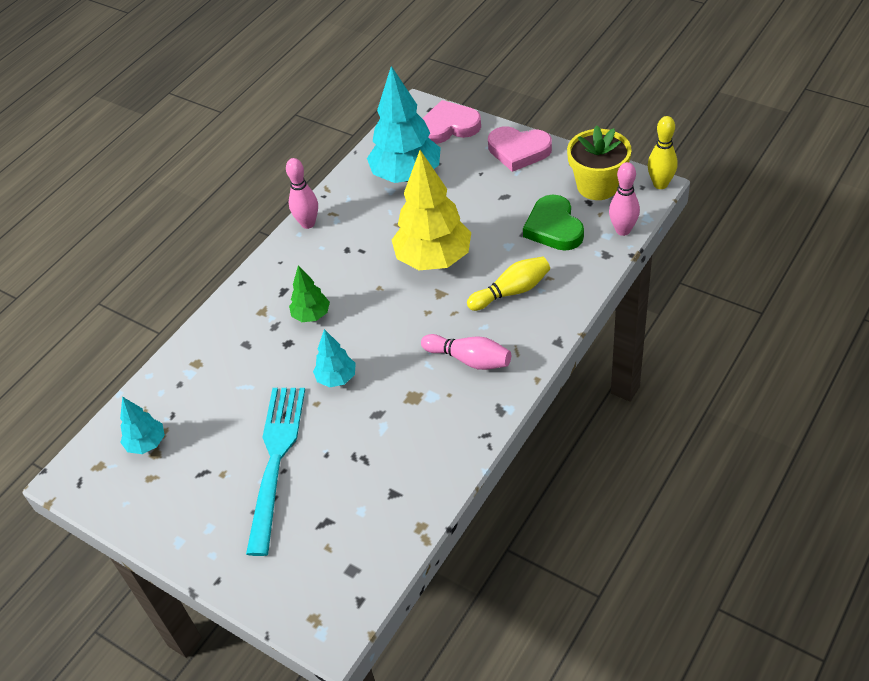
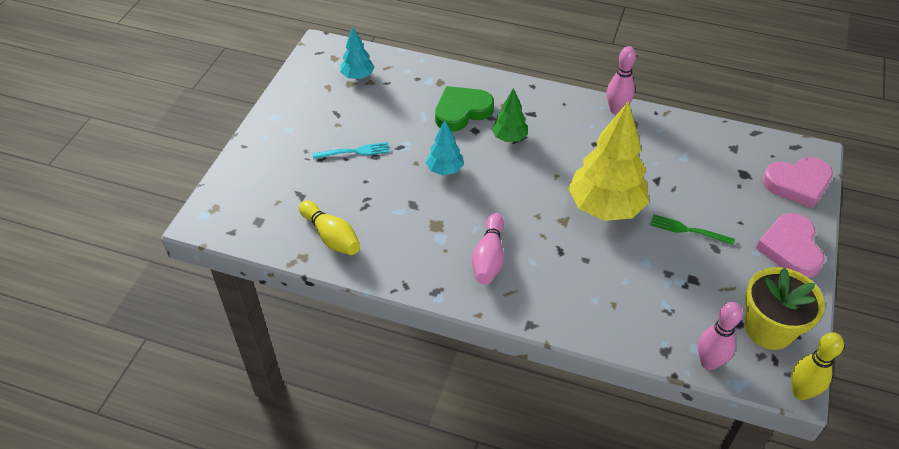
camera: 70 degrees right, 0 degrees up
turquoise fork [246,388,305,556] -> turquoise fork [313,142,390,159], size x0.47
turquoise tree [367,66,441,183] -> none
pink heart [422,100,481,144] -> pink heart turned 105 degrees clockwise [762,157,833,208]
yellow bowling pin [467,257,550,311] -> yellow bowling pin moved to [299,200,360,255]
green heart [523,195,584,251] -> green heart moved to [435,86,494,132]
none -> green fork [650,214,735,245]

